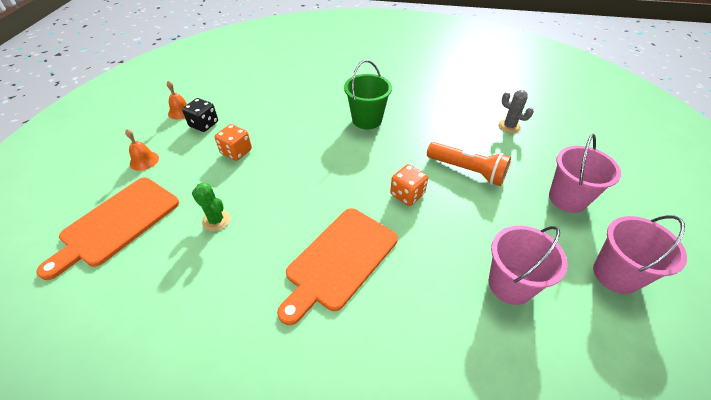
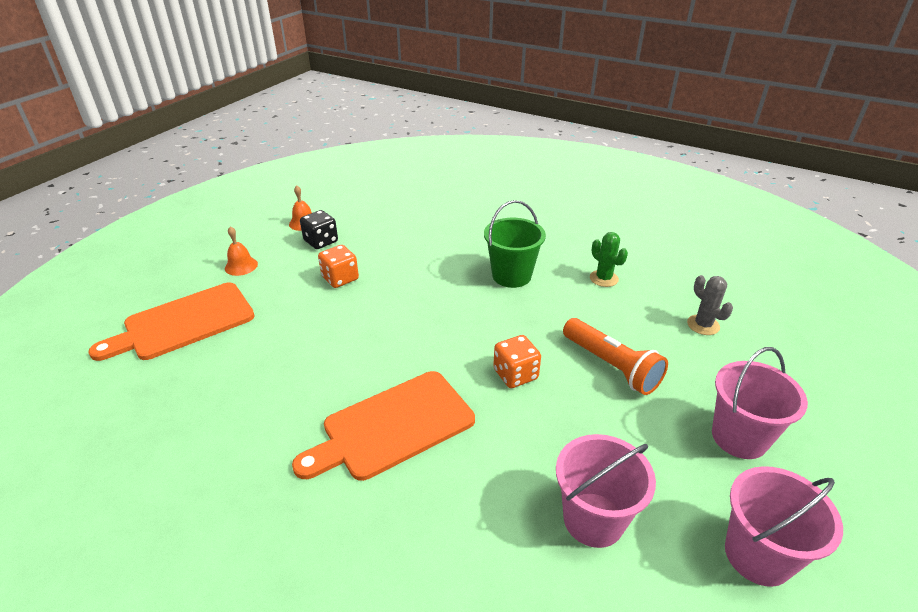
camera: 20 degrees right, 10 degrees down
green cactus [192,182,230,231] -> green cactus moved to [590,232,628,287]

